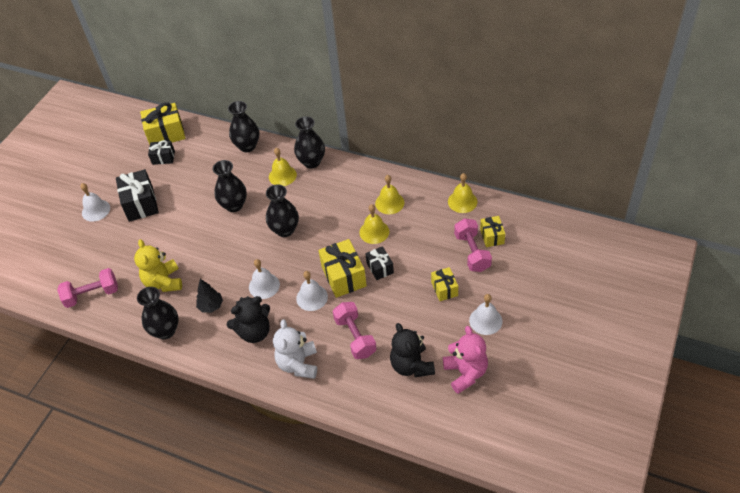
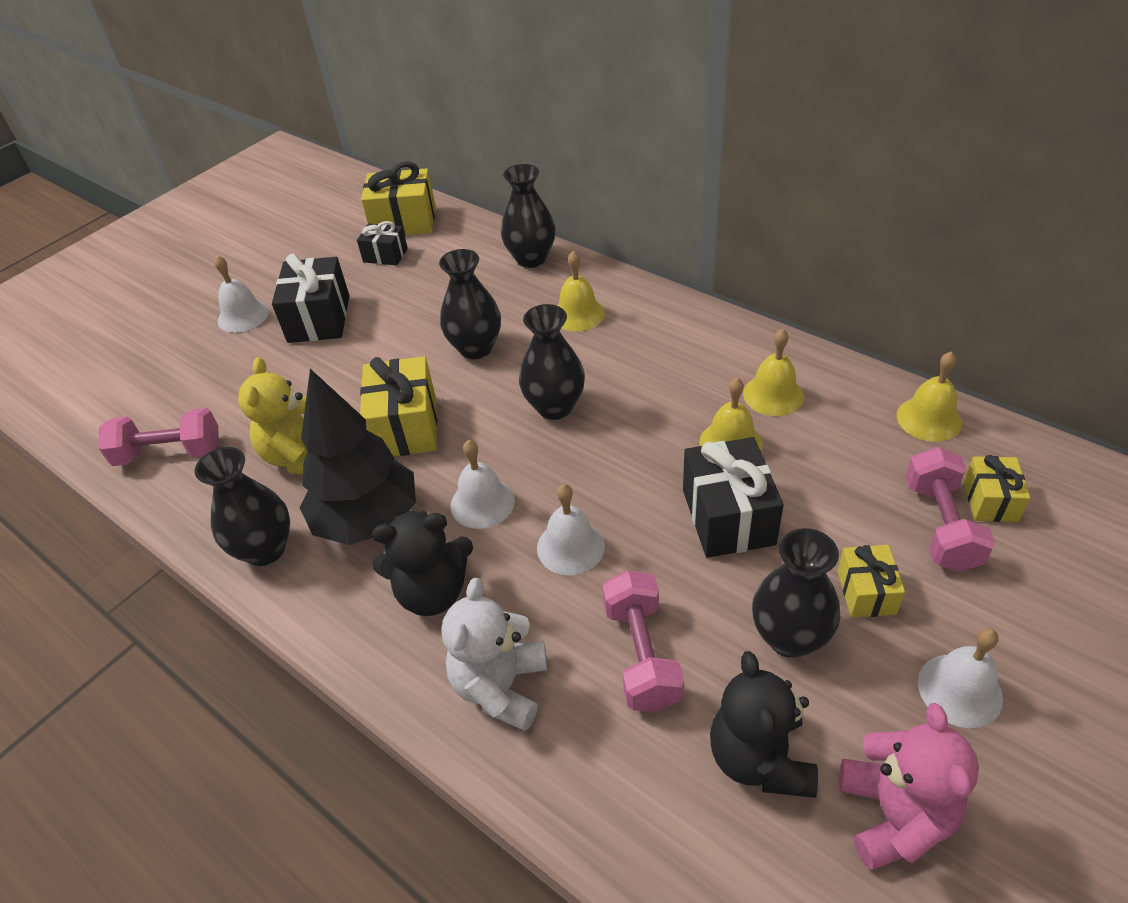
camera: 15 degrees right, 5 degrees down
black tree [196,279,223,313] -> black tree [300,369,416,545], size x2.06
black vase [294,116,325,169] -> black vase moved to [752,528,840,658]
yellow gift [318,239,367,298] -> yellow gift moved to [360,356,437,457]
black gift [365,246,394,280] -> black gift [683,437,784,558], size x1.71

